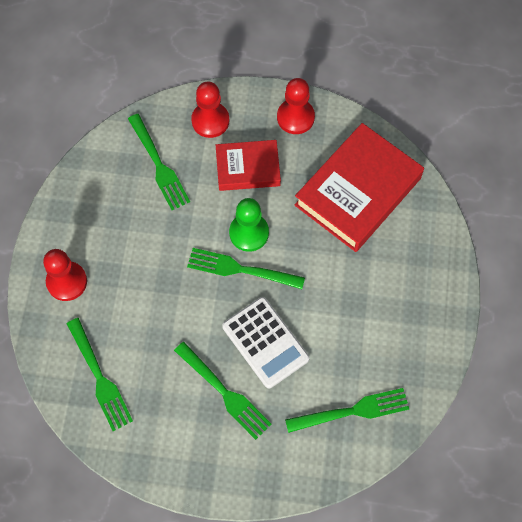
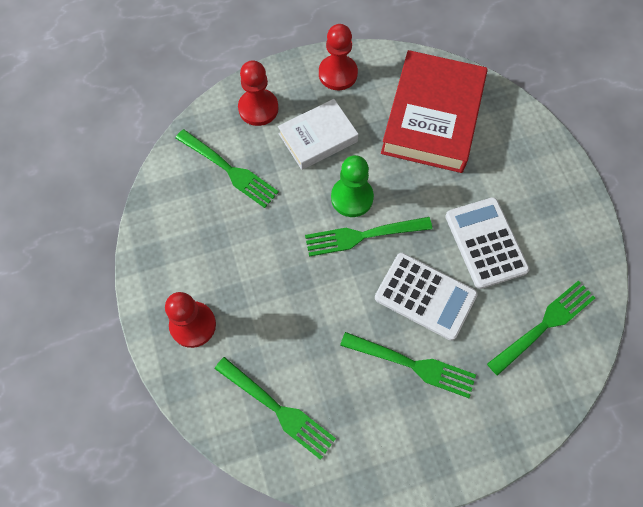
camera: 25 degrees left, 0 degrees up
red book [216,140,281,191] -> white book [278,99,358,170]
none -> white calculator [445,197,529,289]

